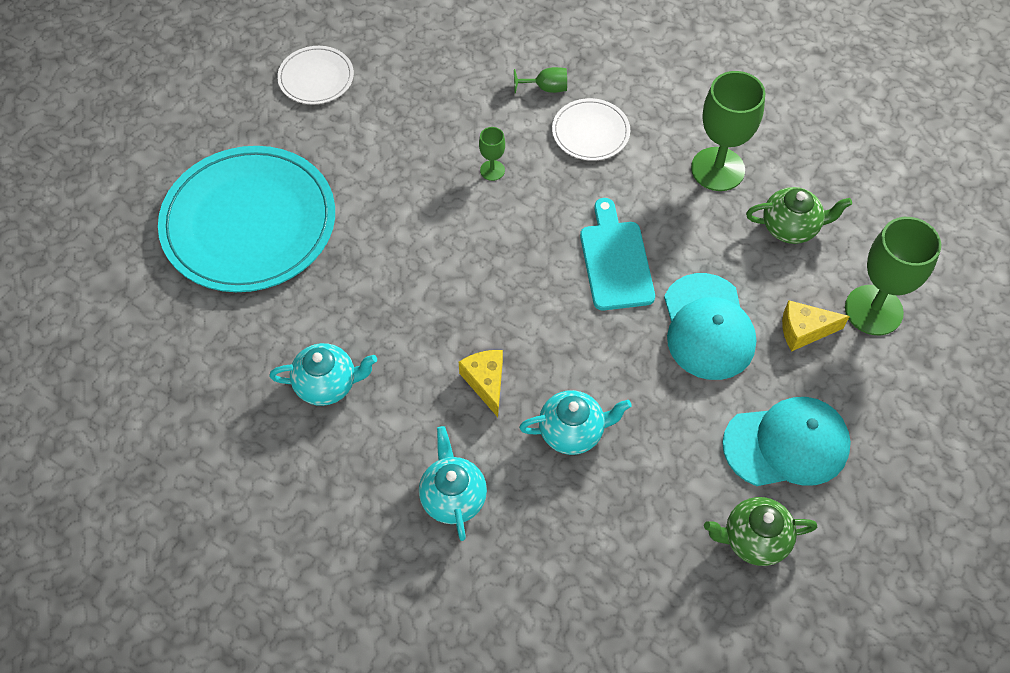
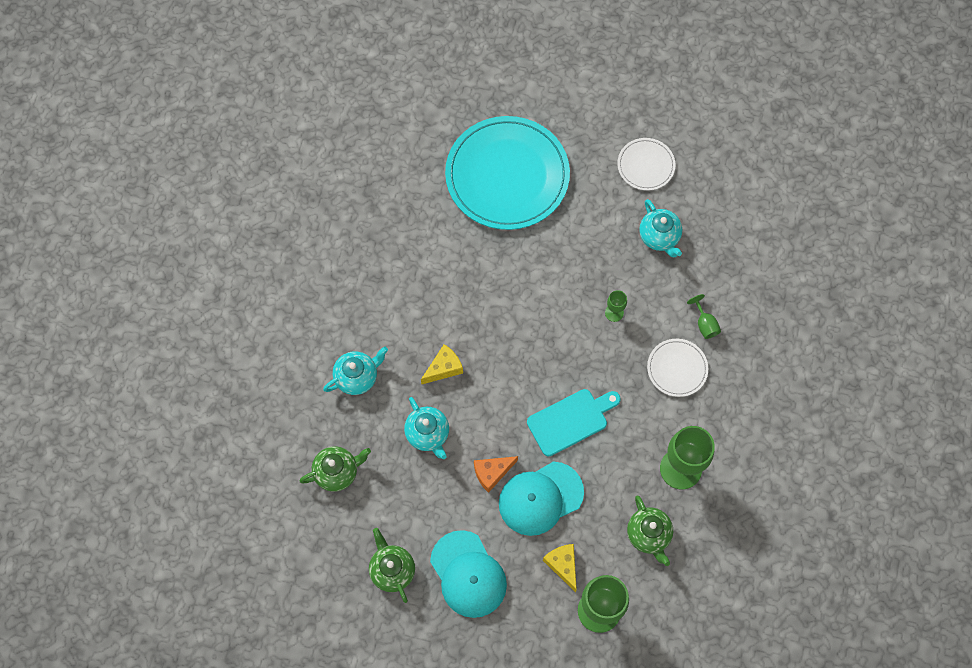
camera: 70 degrees right, 10 degrees up
turquoise teapot [269,343,377,406] -> turquoise teapot moved to [639,199,682,257]
none -> green teapot [299,446,371,492]
none -> orange cheese [474,456,518,493]

